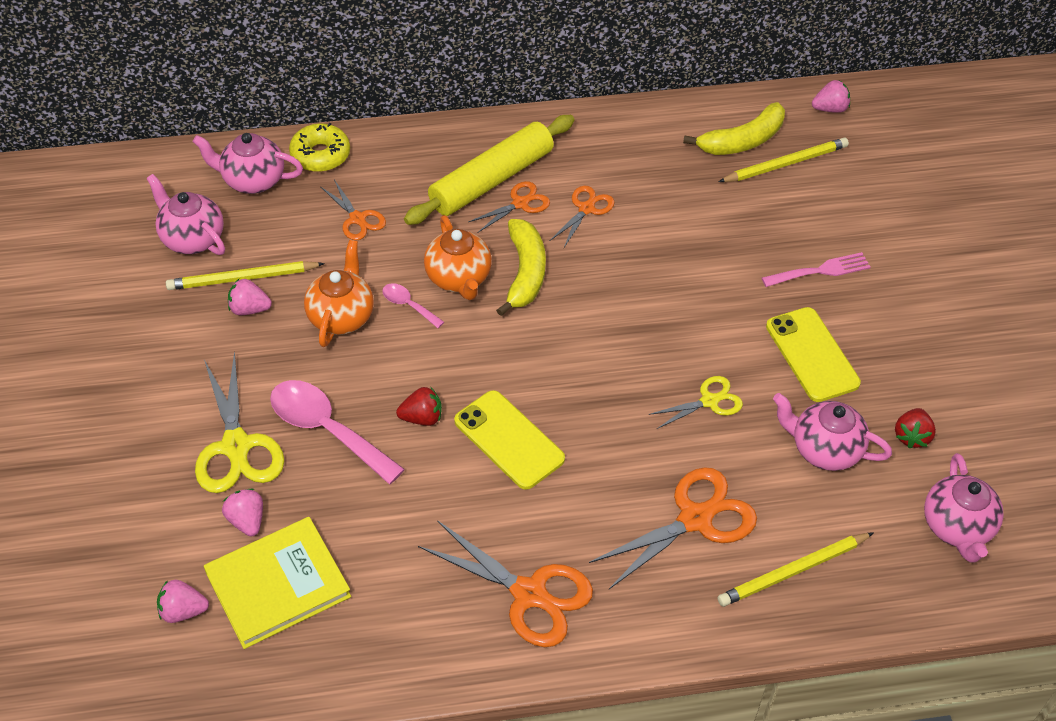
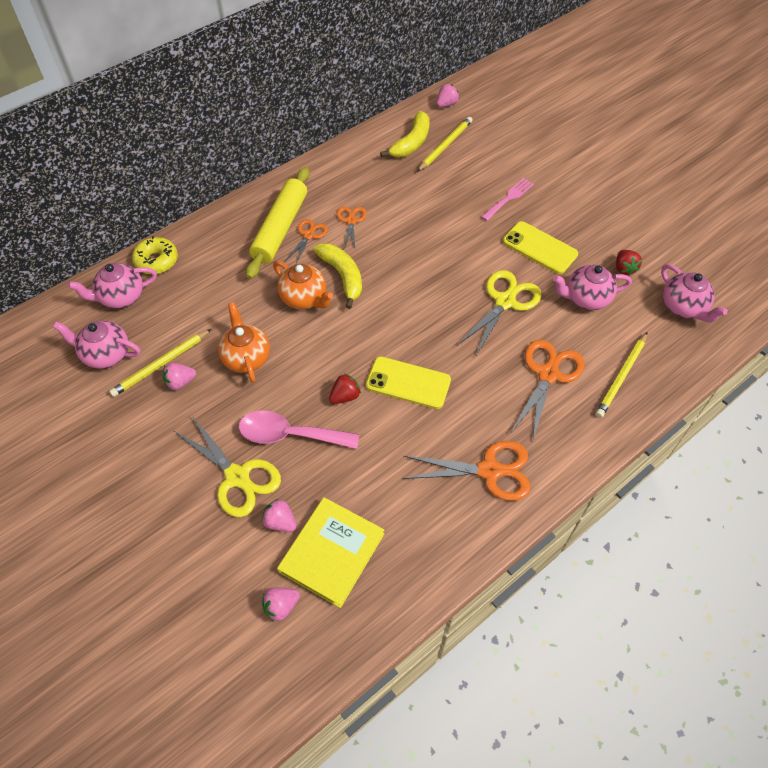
camera: 30 degrees left, 5 degrees up
orange scissors [321,180,386,240] -> none
pink spoon [382,283,444,328] -> none
yellow scissors [648,376,743,429] -> yellow scissors [457,270,542,357], size x1.75

